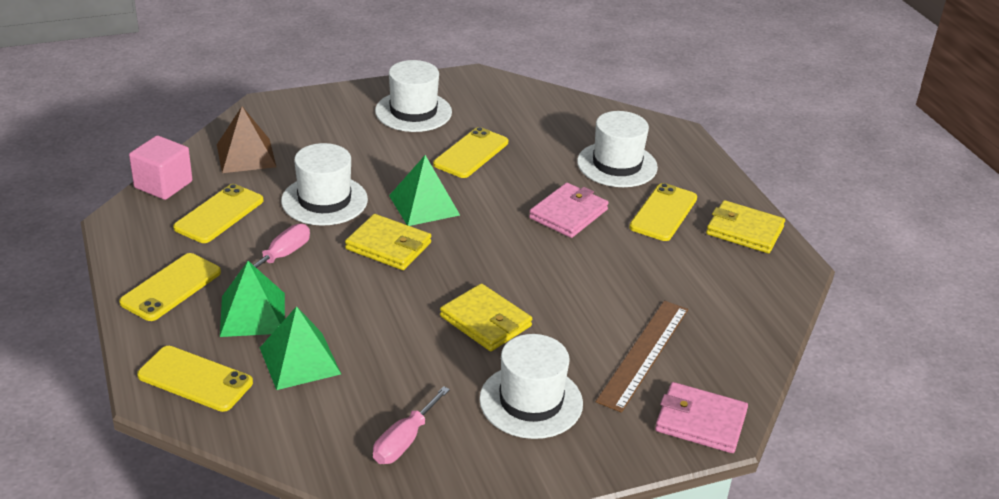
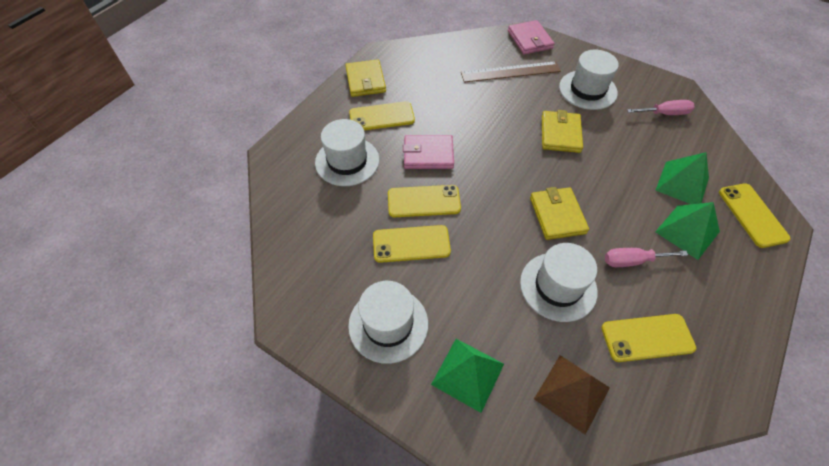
camera: 125 degrees left, 20 degrees up
yellow phone [119,253,221,321] -> yellow phone moved to [388,185,461,217]
pink cube [129,135,192,200] -> none
green pyramid [389,155,460,226] -> green pyramid moved to [431,339,504,413]

